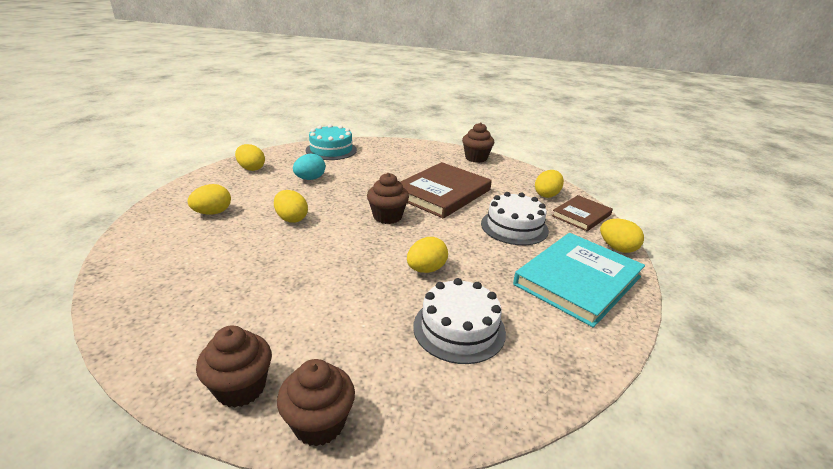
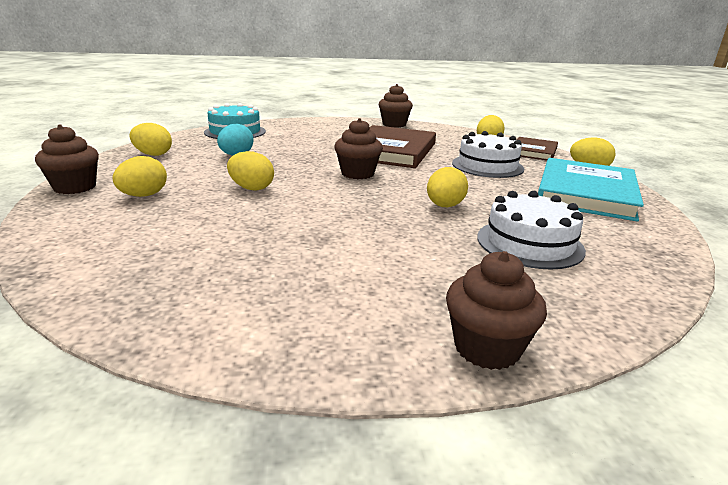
camera: 20 degrees left, 5 degrees down
brown cupcake [196,326,272,408] -> brown cupcake moved to [35,124,99,194]

